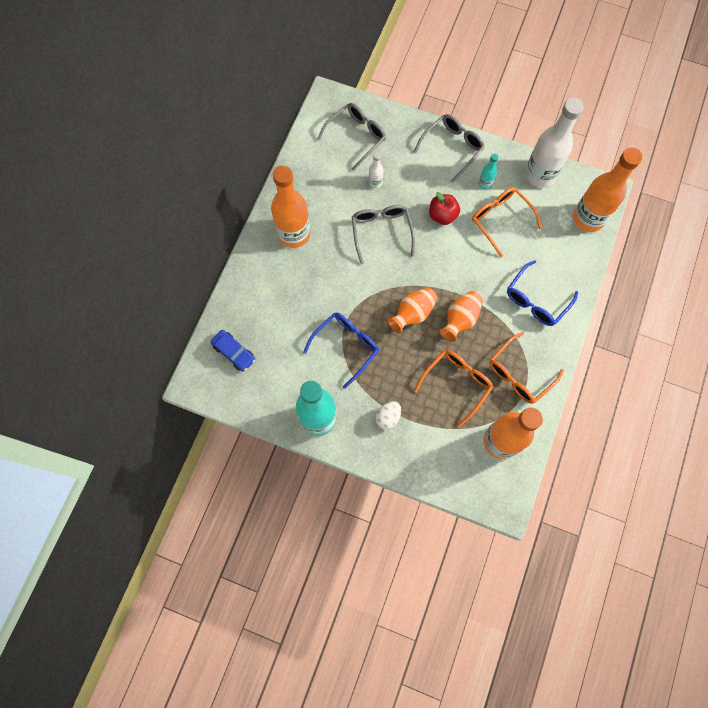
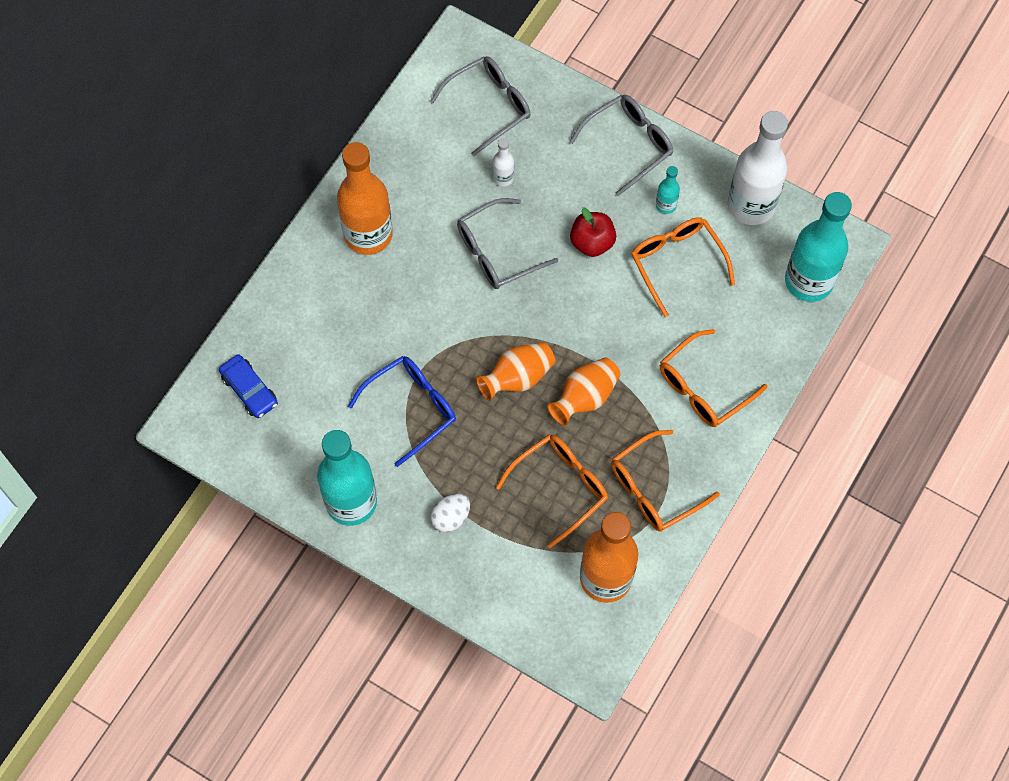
camera: 10 degrees right, 5 degrees down
grey glasses [352,205,415,264] -> grey glasses turned 120 degrees counterclockwise [457,198,558,289]
blue glasses [507,260,578,326] -> orange glasses [660,329,768,427]
orange bottle [573,147,642,232] -> turquoise bottle [785,192,852,302]

